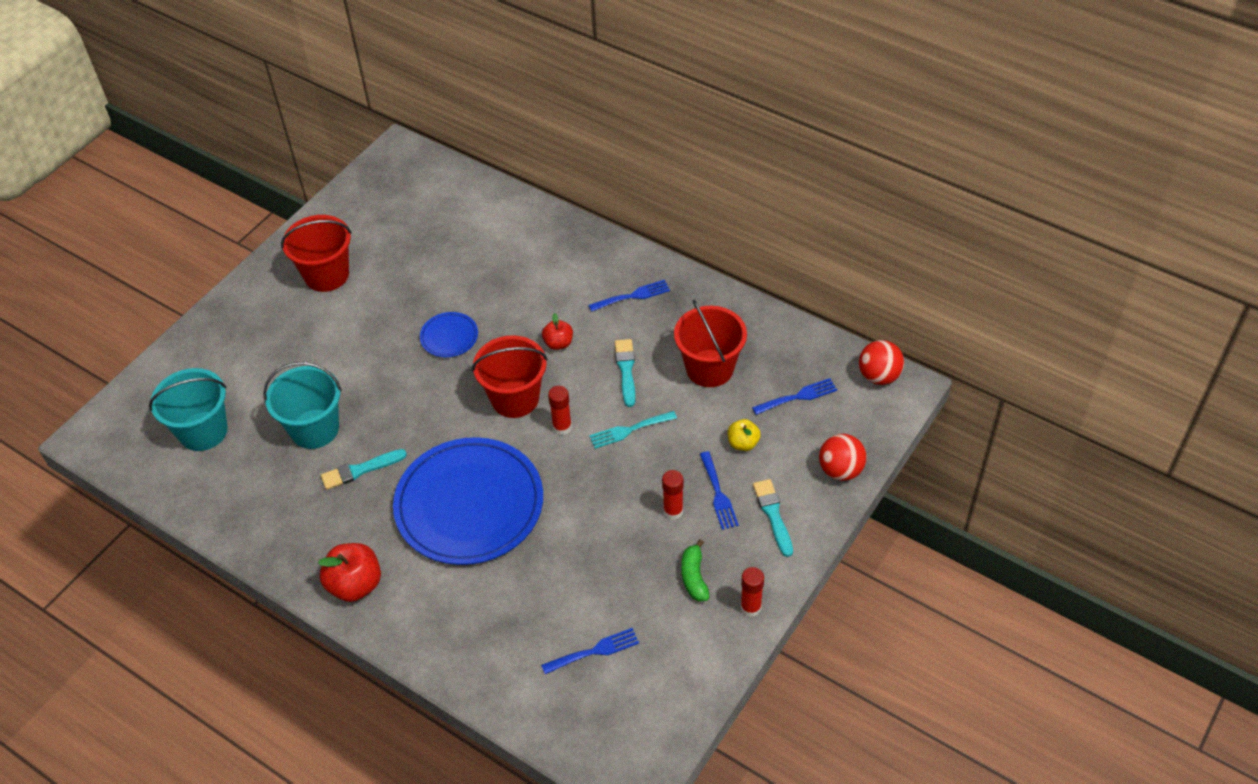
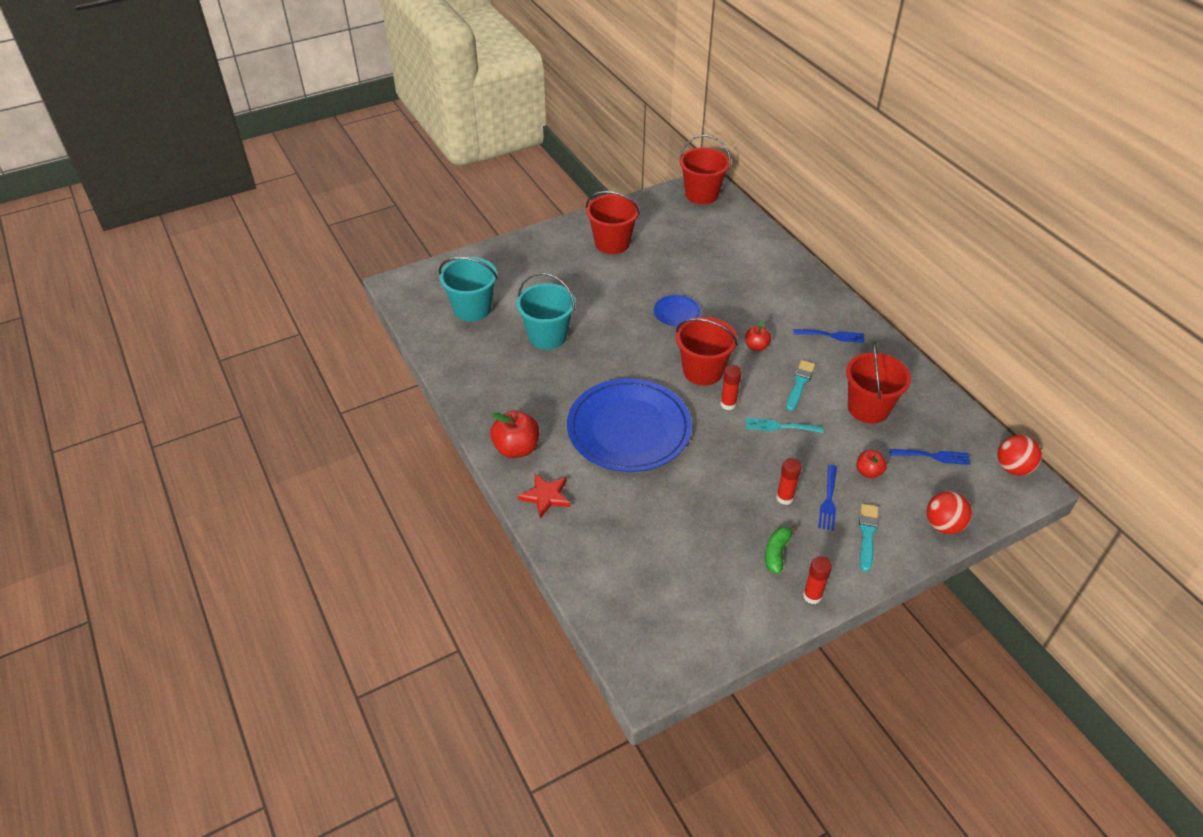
camera: 25 degrees right, 5 degrees down
turquoise brush [321,449,407,490] -> none
blue fork [541,628,639,674] -> none
yellow apple [728,419,761,451] -> red apple [856,450,887,478]
none -> red star [518,474,571,518]
none -> red bucket [679,135,731,204]

